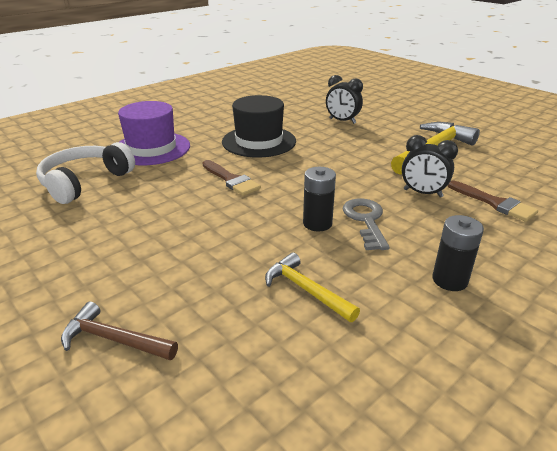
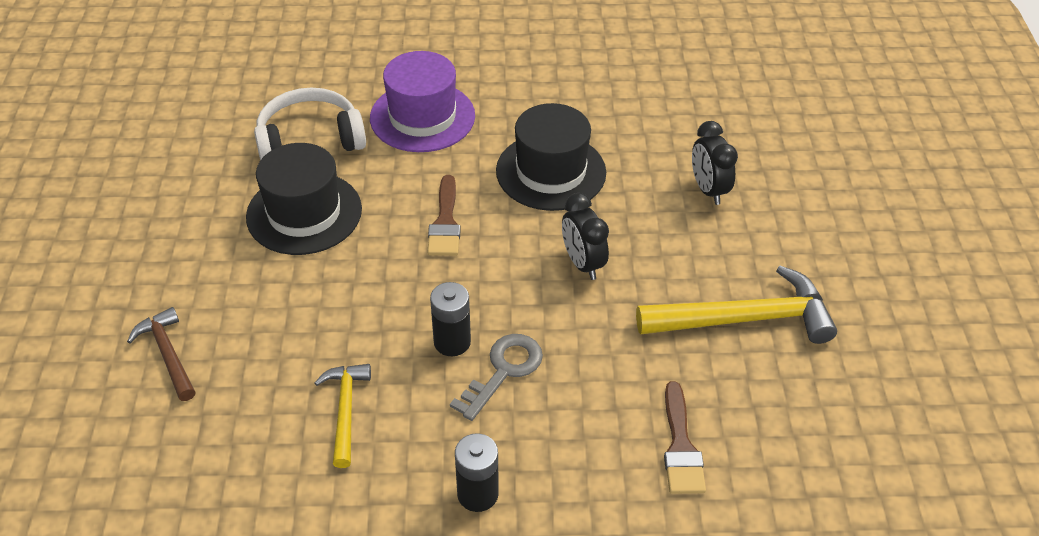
camera: 40 degrees right, 15 degrees up
black clock [402,135,458,198] -> black clock moved to [562,193,609,280]
none -> black hat [246,143,362,255]

